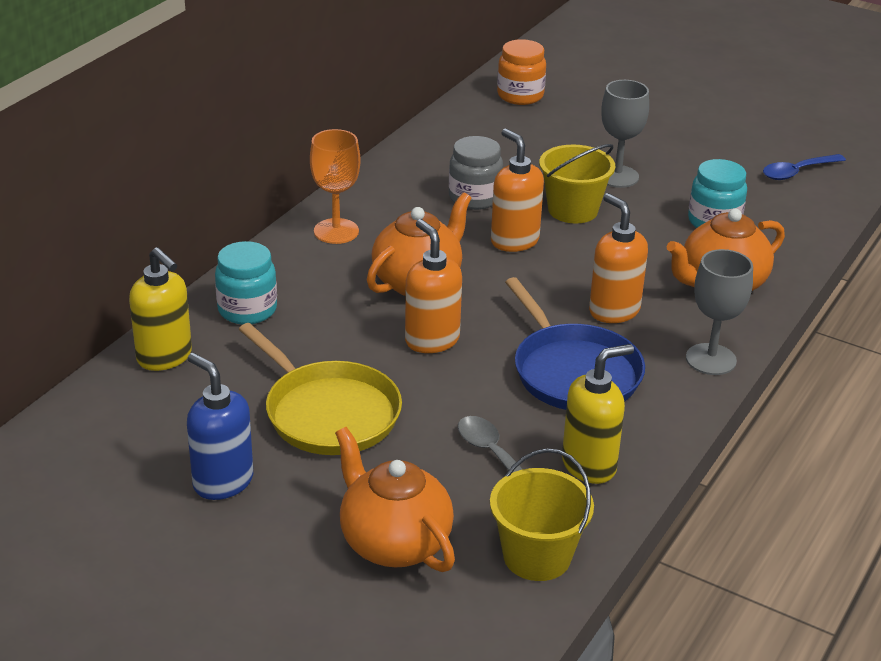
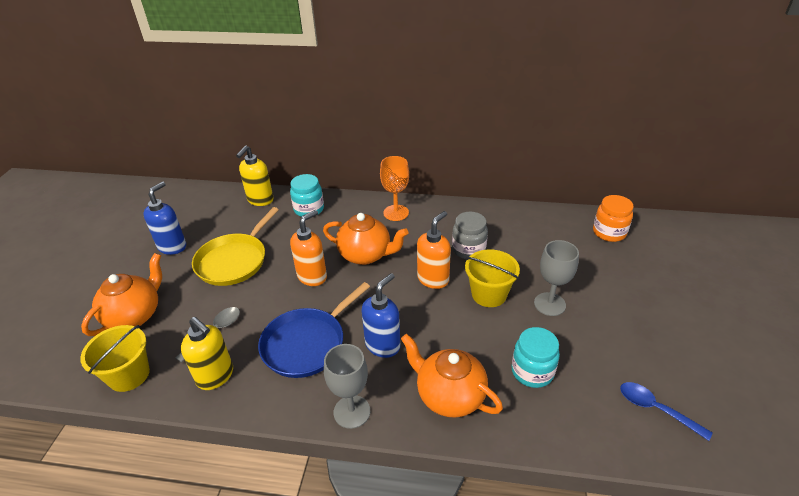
camera: 70 degrees right, 5 degrees up
orange soap dispenser [589,193,648,323] -> blue soap dispenser [362,273,401,358]

